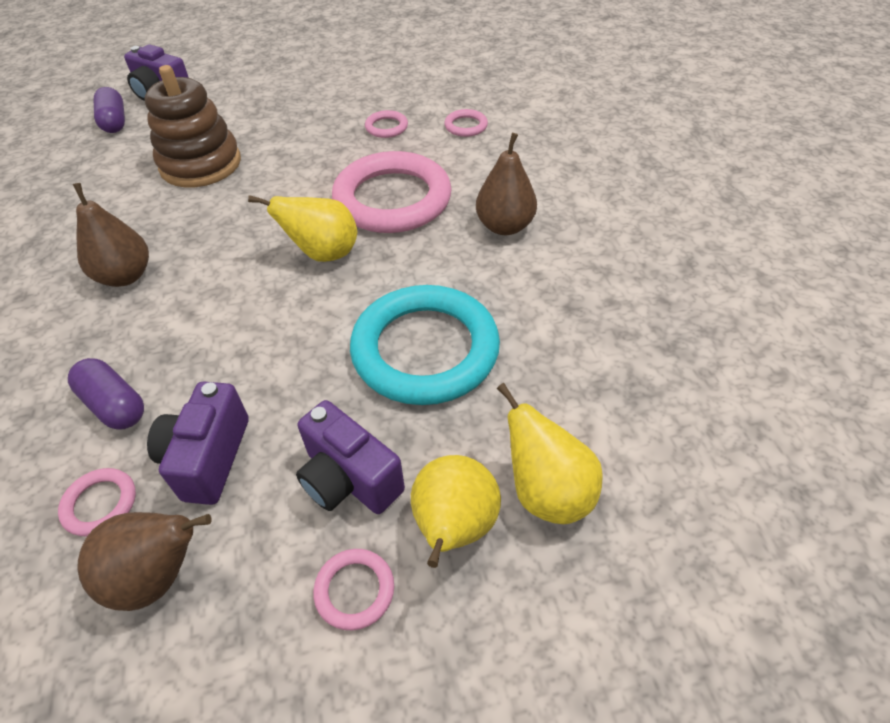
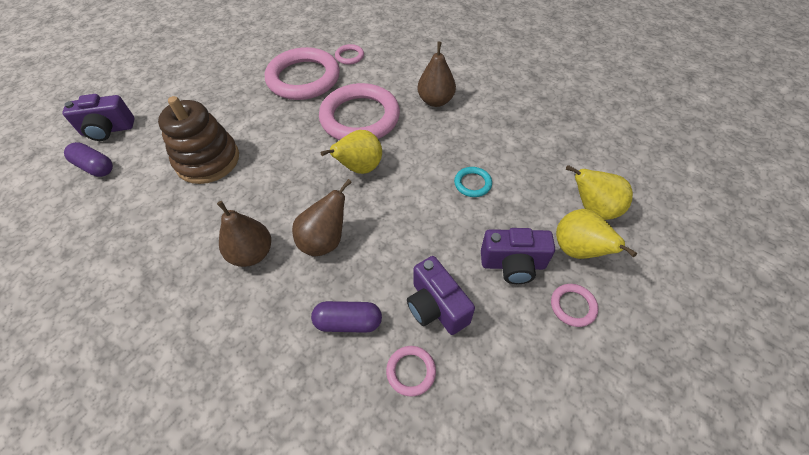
camera: 40 degrees left, 5 degrees up
brown pear [78,512,212,611] -> brown pear moved to [292,179,352,256]
turquoise ring [350,285,500,405] -> turquoise ring [454,167,492,197], size x0.41
pink ring [365,110,408,138] -> pink ring [265,47,340,100], size x2.41

